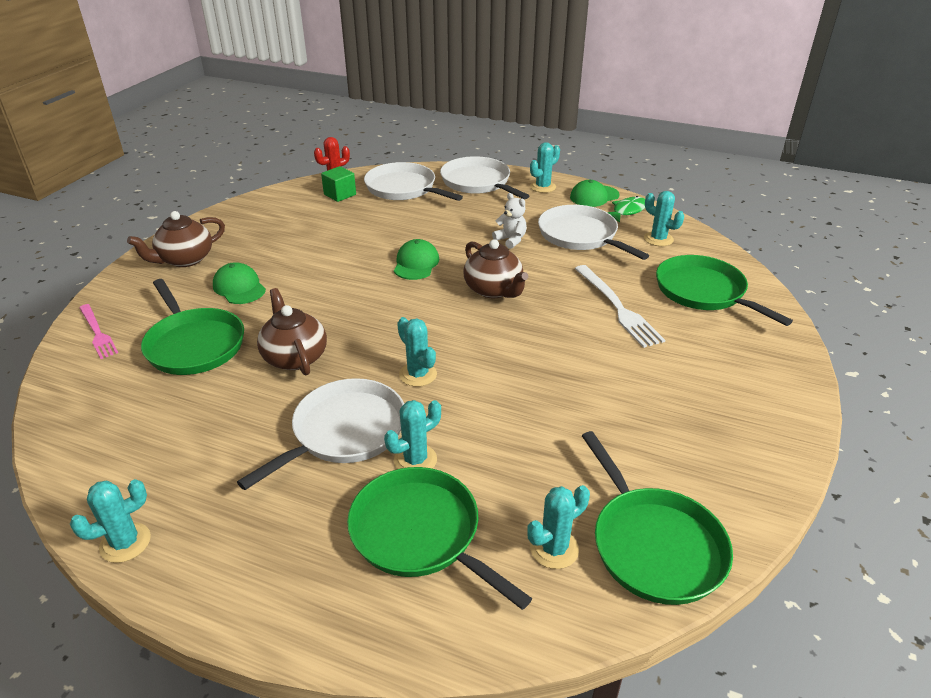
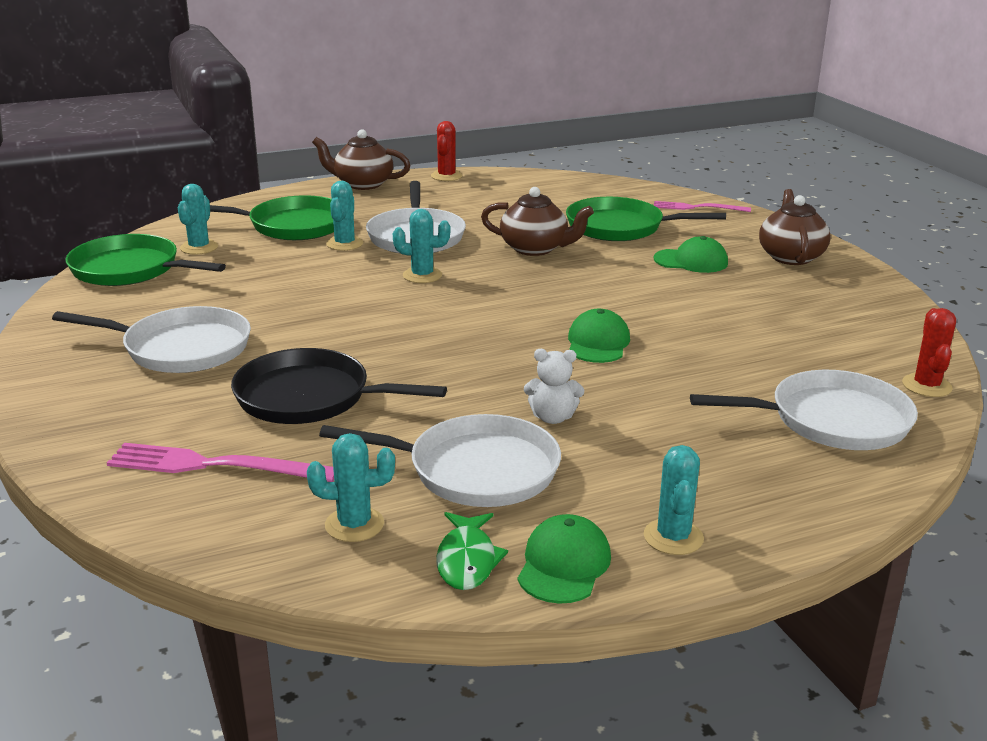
camera: 135 degrees right, 10 degrees down
turquoise cactus [70,479,151,563] -> red cactus [431,121,462,181]
green cube [321,166,356,202] -> none
green cap [394,239,439,280] -> green cap turned 135 degrees counterclockwise [568,309,630,363]
white pan [440,156,529,199] -> white pan moved to [52,306,251,373]
brown teapot [464,239,528,298] -> brown teapot moved to [312,129,411,190]
white fork [575,265,665,348] -> black pan [231,348,447,424]
green pan [656,255,793,326] -> pink fork [107,443,334,482]

